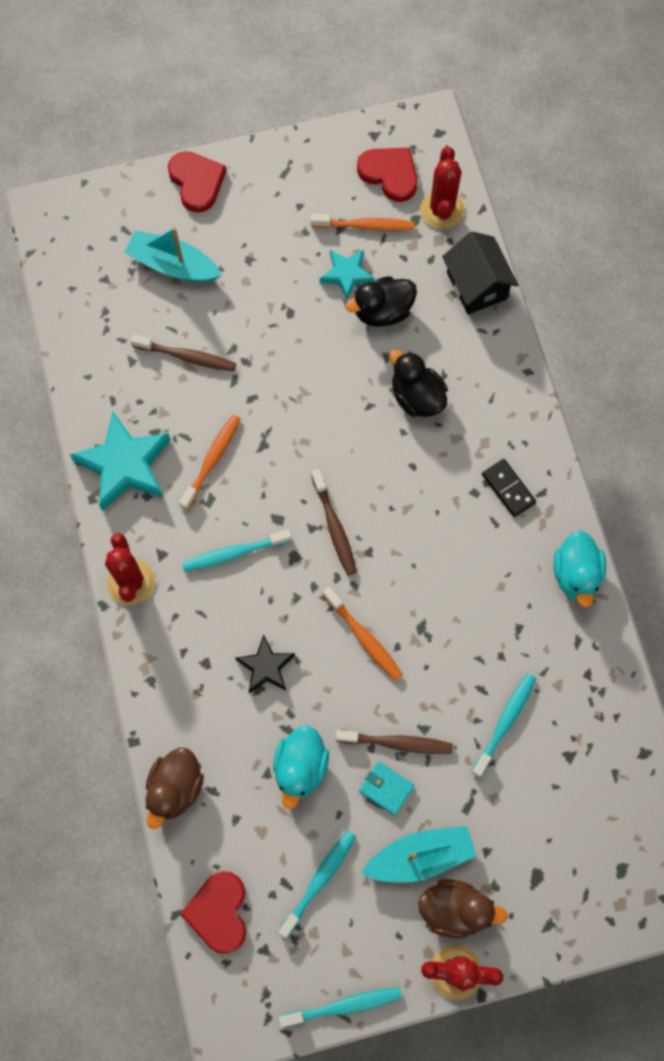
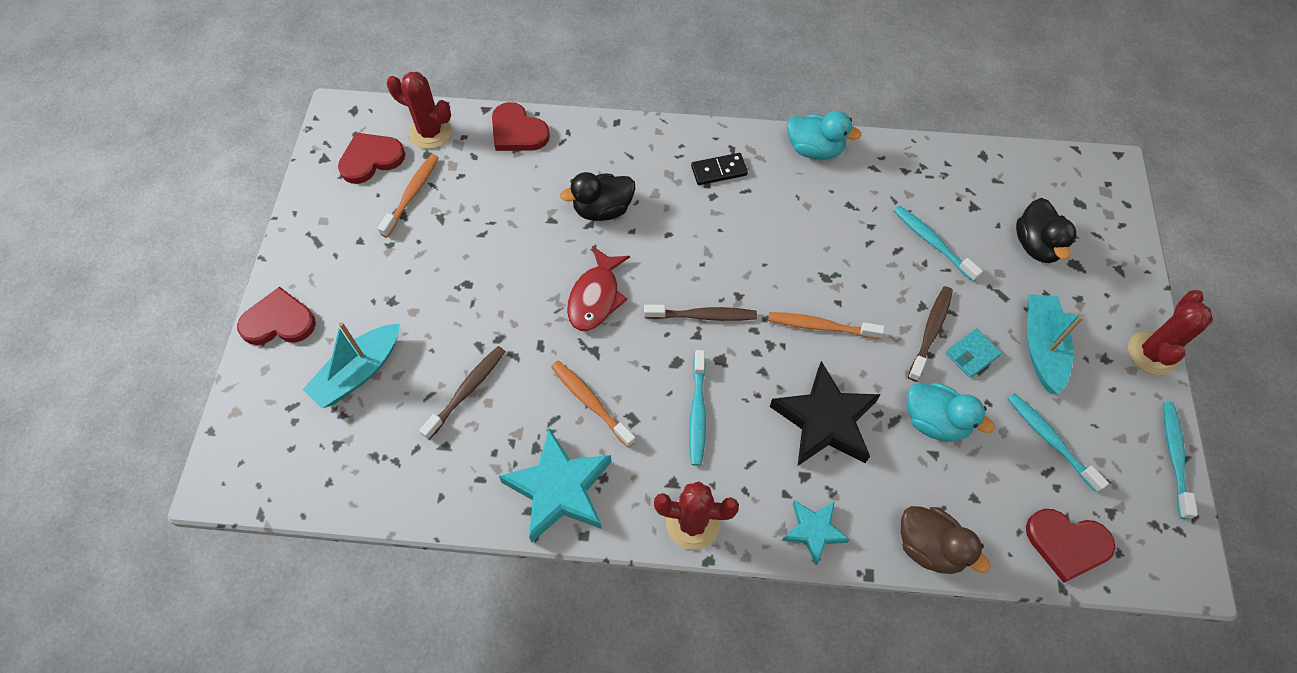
camera: 70 degrees left, 10 degrees down
black star [235,635,295,694] -> black star [770,361,881,465], size x1.75
turquoise star [320,249,374,300] -> turquoise star moved to [782,500,850,565]
orange toothbrush [323,587,403,681] -> orange toothbrush turned 150 degrees counterclockwise [768,312,884,339]
black duck [345,276,417,327] -> black duck moved to [1016,198,1077,263]
brown duck [418,879,508,938] -> none
black house [442,231,519,314] -> red heart [492,102,550,151]
none -> red fish [567,246,630,331]

